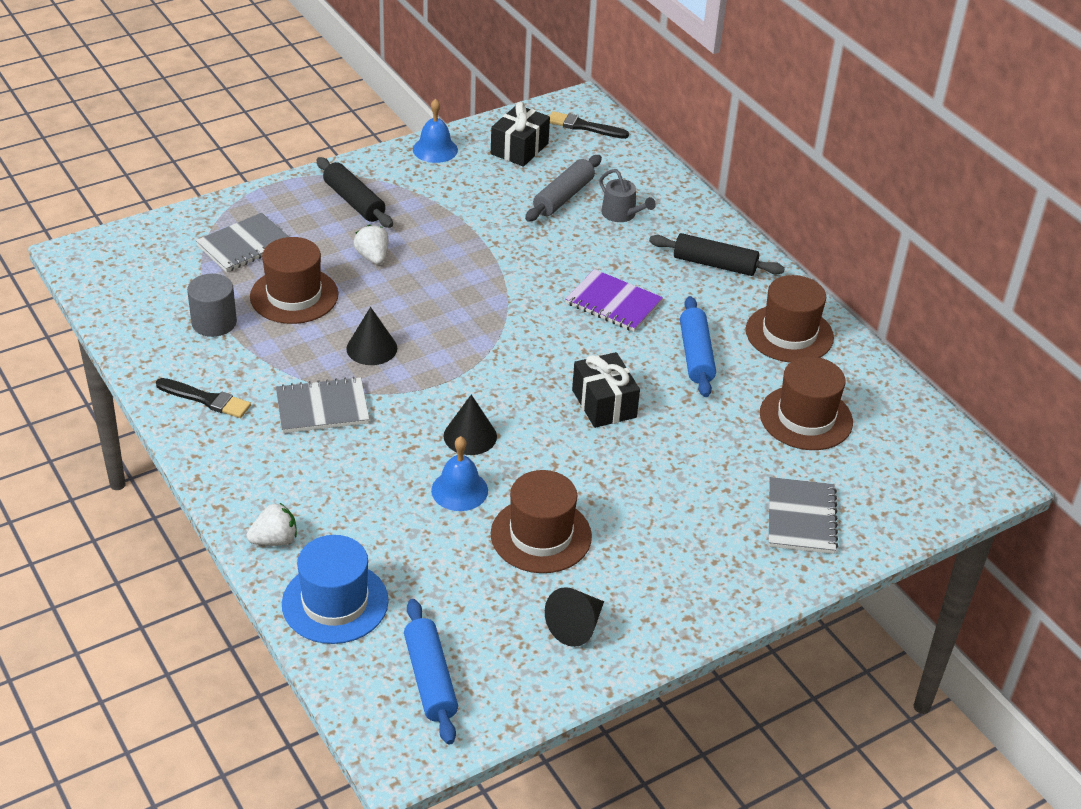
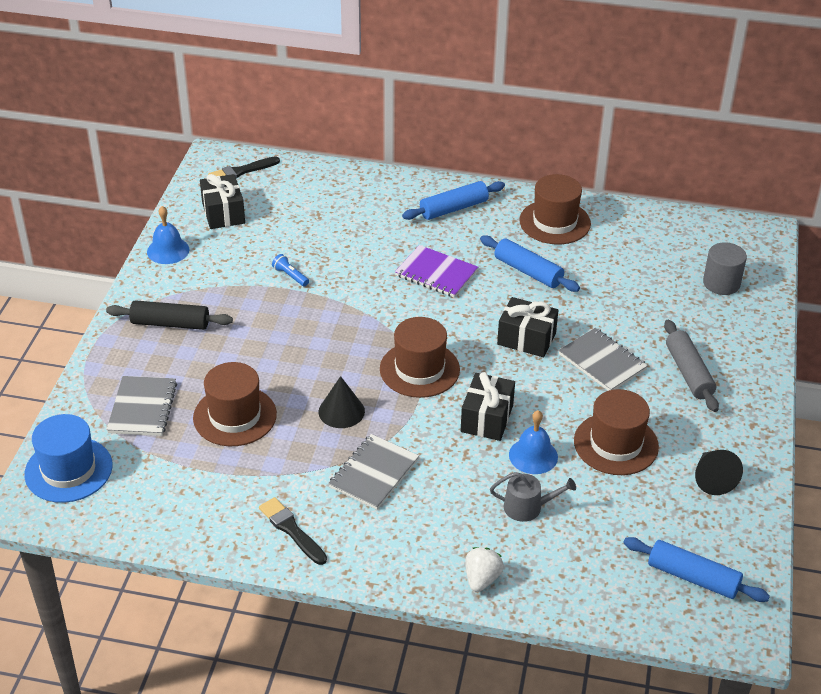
camera: 45 degrees left, 0 degrees up
black brush [156,378,251,418] -> black brush turned 105 degrees counterclockwise [259,497,327,565]
grey cylinder [187,274,237,337] -> grey cylinder moved to [703,242,747,295]
blue hat [282,535,389,644] -> blue hat moved to [24,414,113,503]
white strawberry [353,225,389,265] -> none
black cone [444,395,497,455] -> black gift [461,372,515,441]
grey rolling pin [525,155,602,221] -> grey rolling pin moved to [664,320,719,412]
purple notebook [565,269,663,332] -> purple notebook turned 45 degrees clockwise [395,245,478,298]
grey watering can [599,169,656,222] -> grey watering can moved to [490,472,576,522]
black rolling pin [649,233,785,276] -> blue rolling pin [402,181,505,220]
brown hat [760,357,853,450] -> brown hat moved to [380,317,460,398]
grey notebook [768,477,838,554] -> grey notebook moved to [559,328,648,391]
none -> blue flashlight [272,254,309,286]

